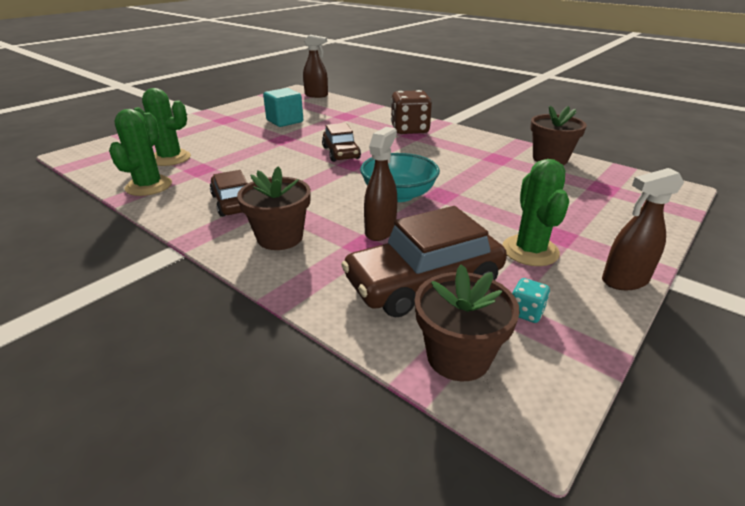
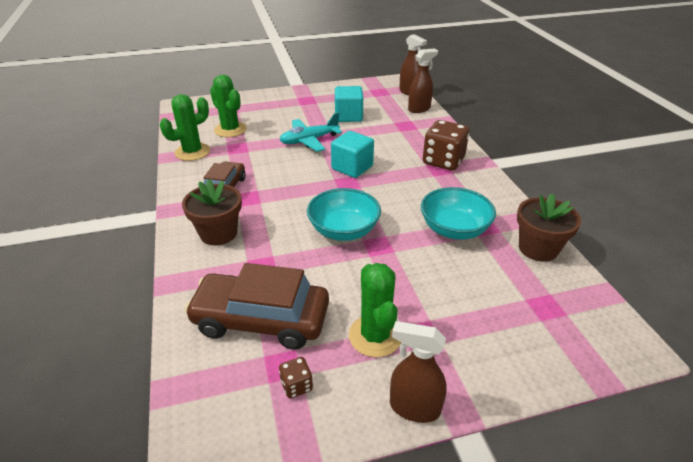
camera: 35 degrees right, 5 degrees up
brown car [322,123,361,162] -> turquoise cube [331,131,374,178]
brown spray bottle [364,127,397,241] -> brown spray bottle moved to [408,48,438,113]
brown flower pot [415,264,520,381] -> none
green cactus [503,159,569,266] -> green cactus turned 45 degrees counterclockwise [349,263,402,358]
turquoise dice [512,278,550,323] -> brown dice [279,357,313,398]
none -> turquoise plane [280,112,342,152]
none -> turquoise bowl [421,187,496,240]

